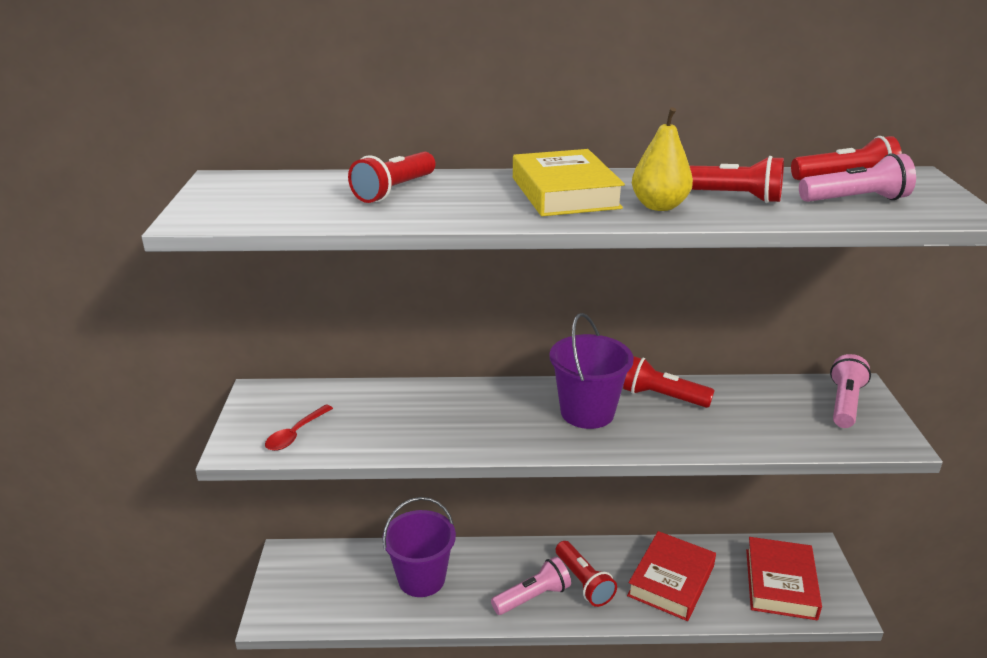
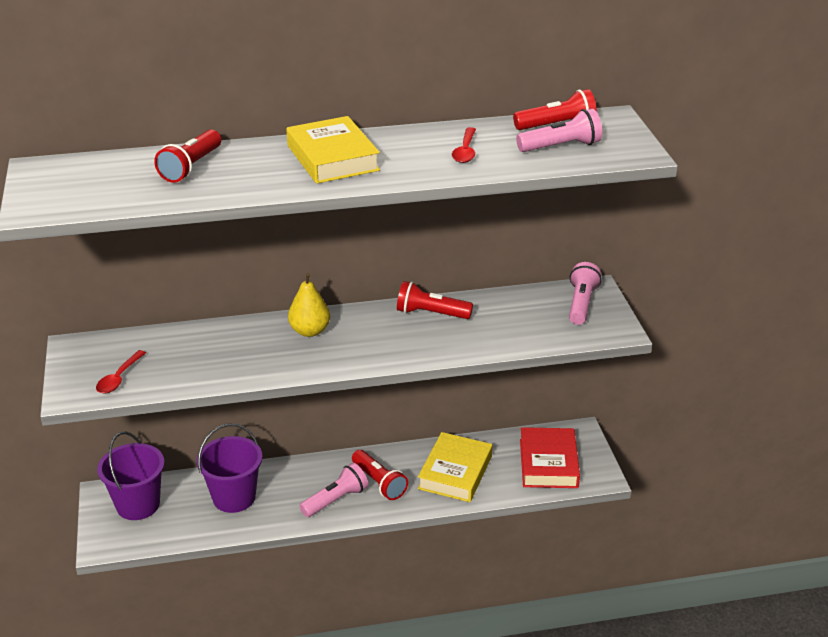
camera: 10 degrees left, 5 degrees up
purple bucket [549,313,634,429] -> purple bucket moved to [97,432,164,520]
red book [627,531,716,621] -> yellow book [418,432,492,502]
yellow pear [632,107,693,211] -> yellow pear moved to [288,273,330,337]
red flashlight [690,156,784,203] -> red spoon [452,127,476,163]

